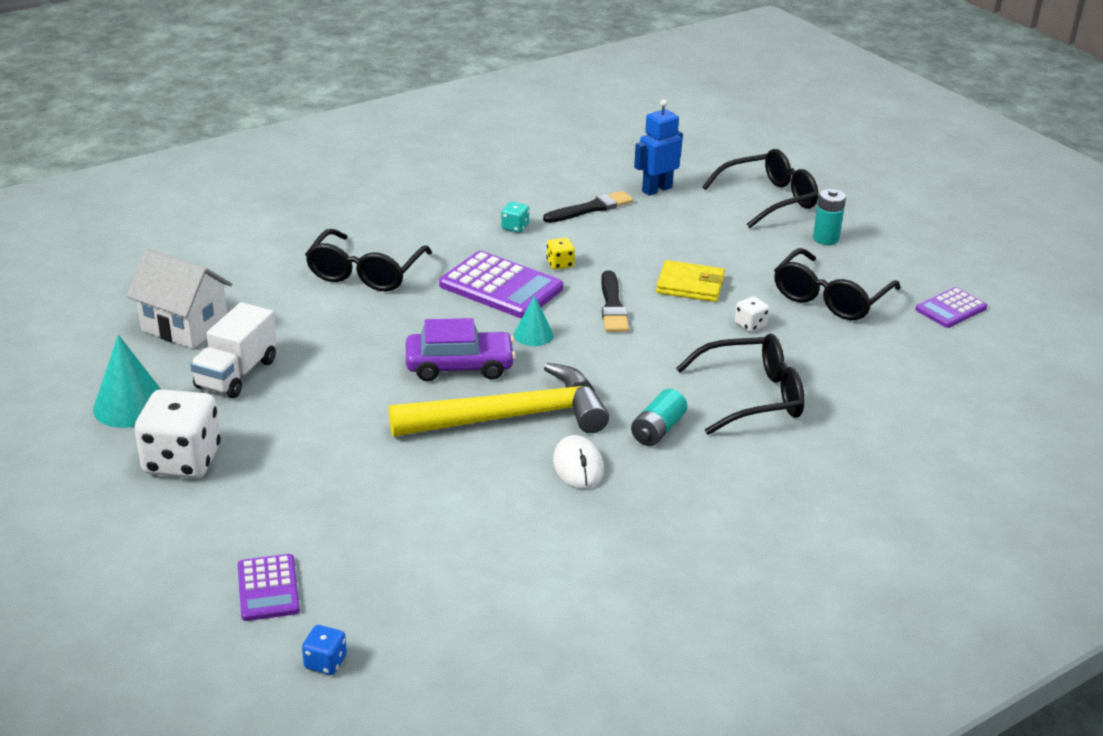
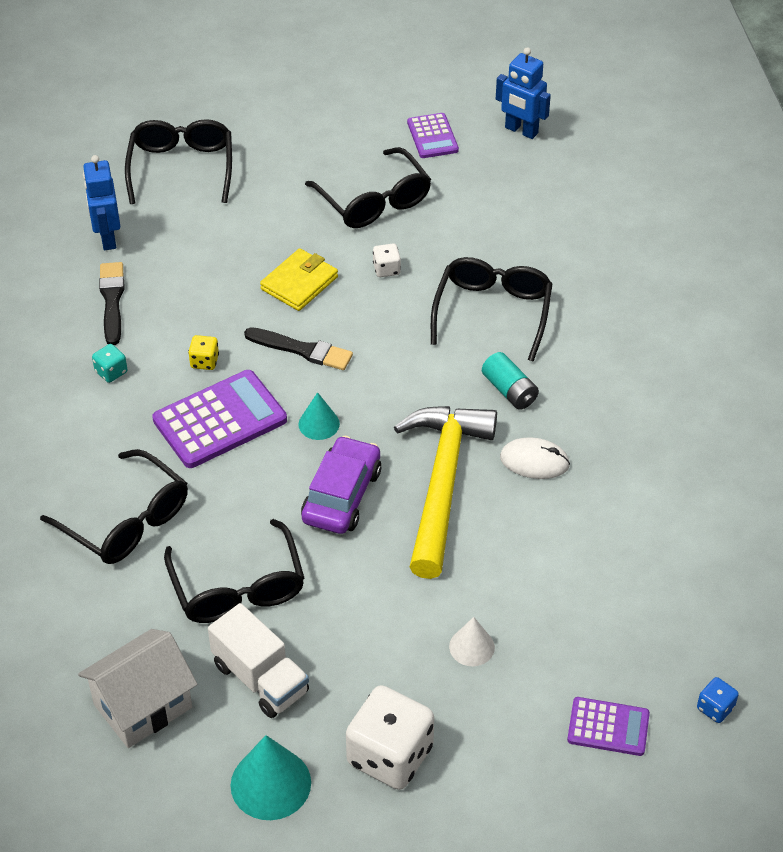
camera: 65 degrees left, 15 degrees up
turquoise battery [813,189,846,245] -> none
none -> black glasses [164,519,304,623]
none -> white cone [449,617,495,666]
none -> blue robot [496,47,551,139]

